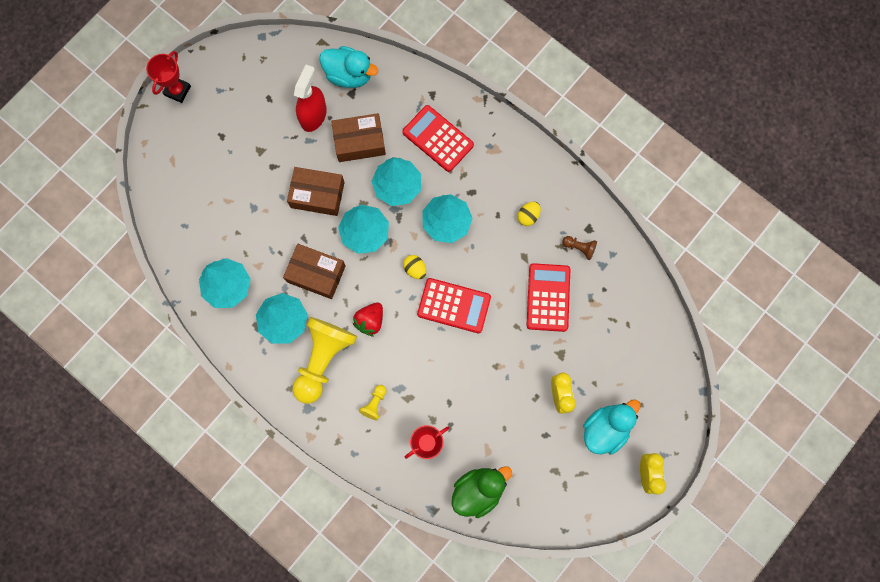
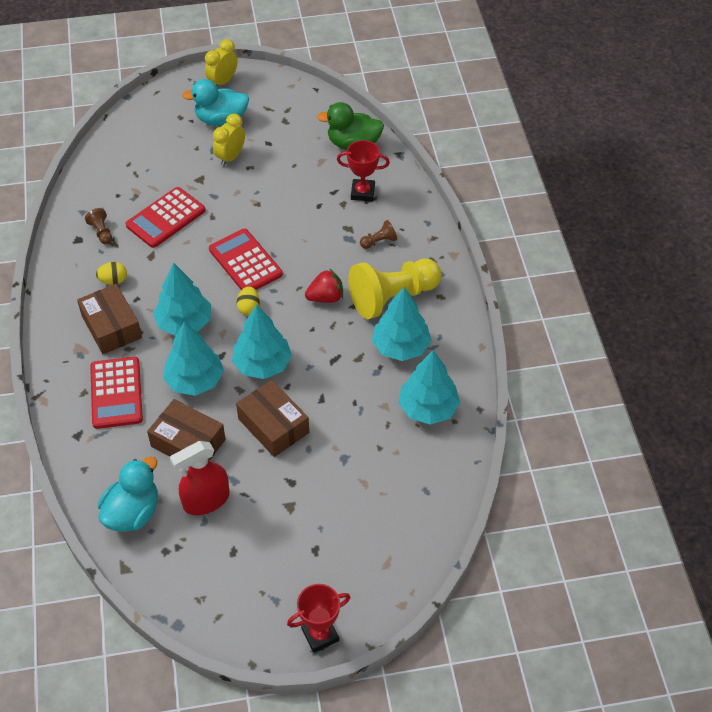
camera: 140 degrees left, 25 degrees down
brown box [283,244,346,299] -> brown box moved to [77,284,142,354]
turquoise duck [319,46,378,88] -> turquoise duck turned 60 degrees clockwise [98,456,158,532]
yellow pawn [359,385,387,421] -> brown pawn [360,220,397,249]

